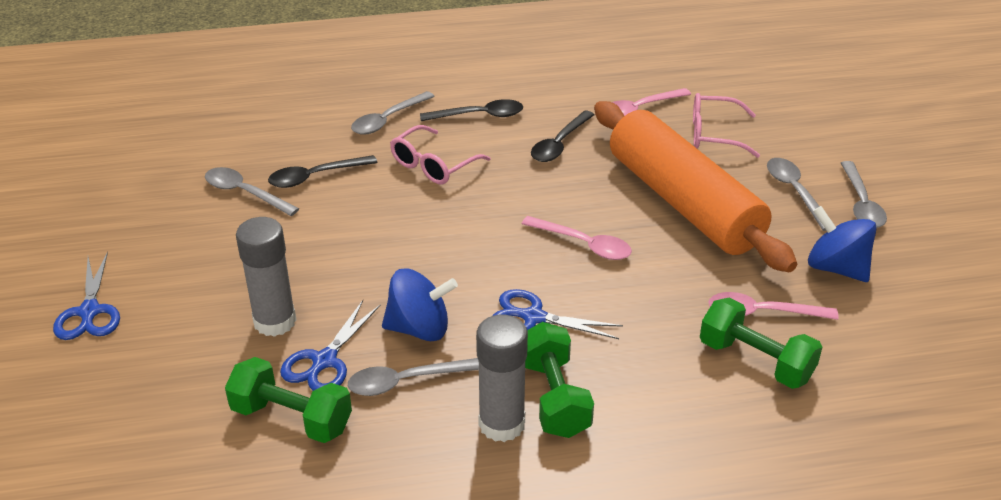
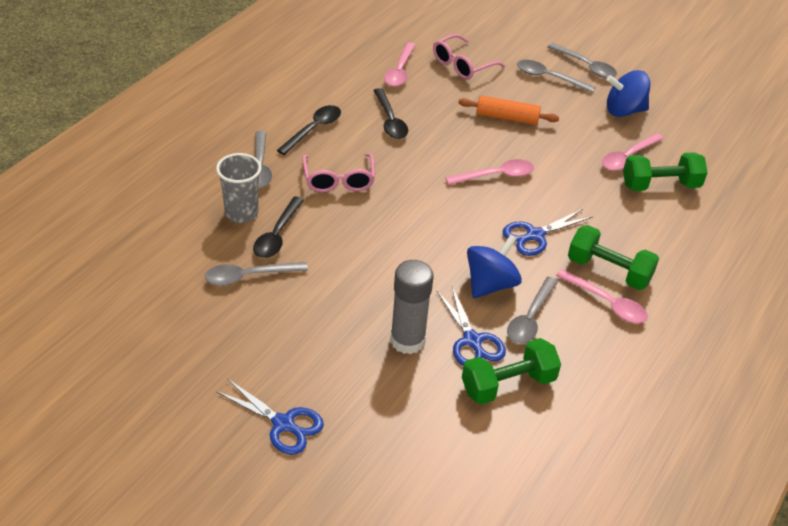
camera: 50 degrees left, 5 degrees up
grey glue stick [476,315,528,442] -> pink spoon [556,269,648,323]
orange rolling pin [594,101,797,272] -> orange rolling pin [458,96,559,125], size x0.44
none -> grey cup [216,153,262,223]

